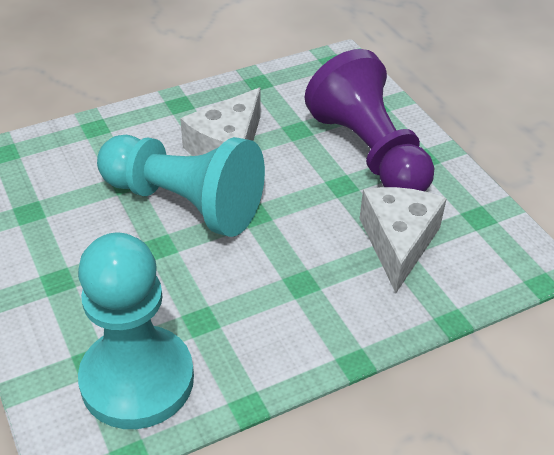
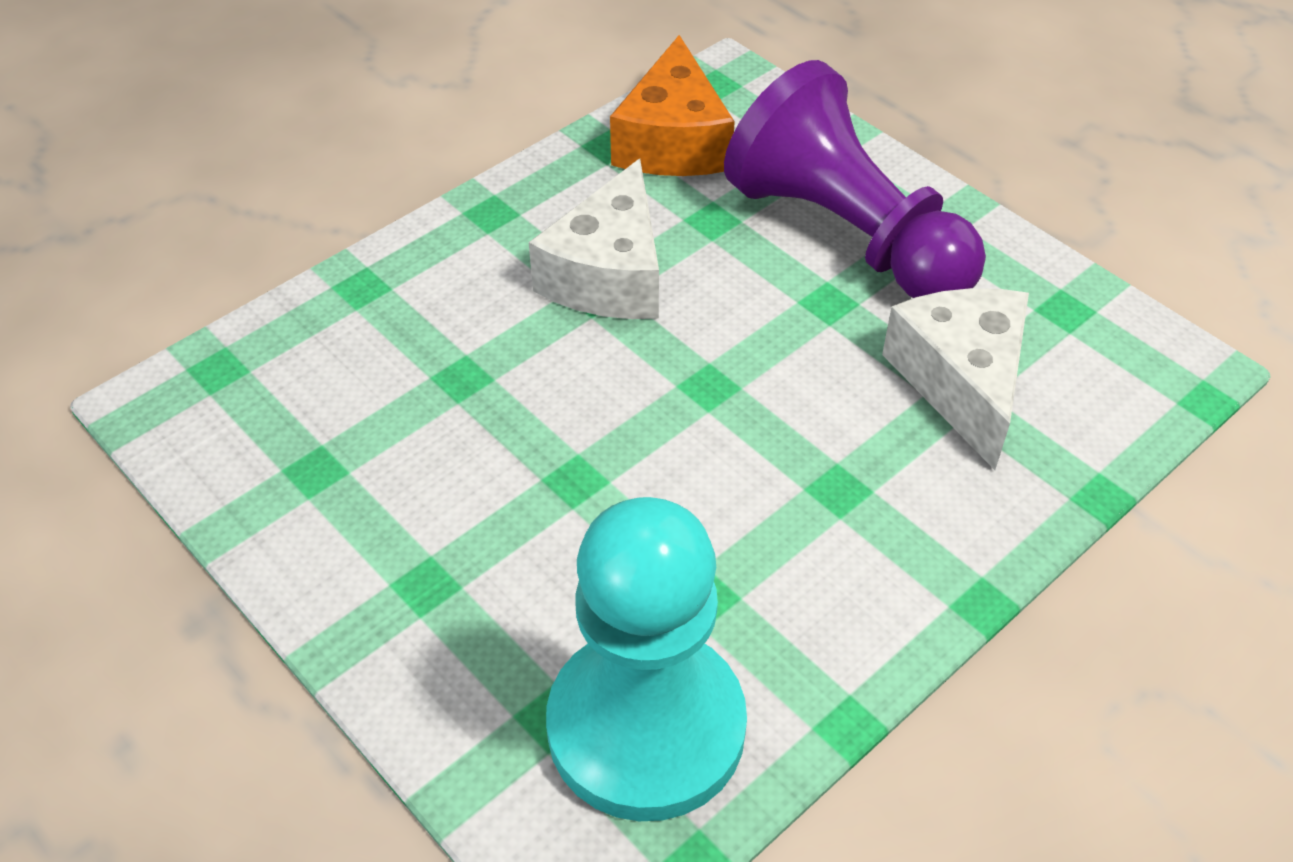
camera: 15 degrees left, 5 degrees up
turquoise pawn [97,135,265,237] -> none
none -> orange cheese [610,35,735,176]

